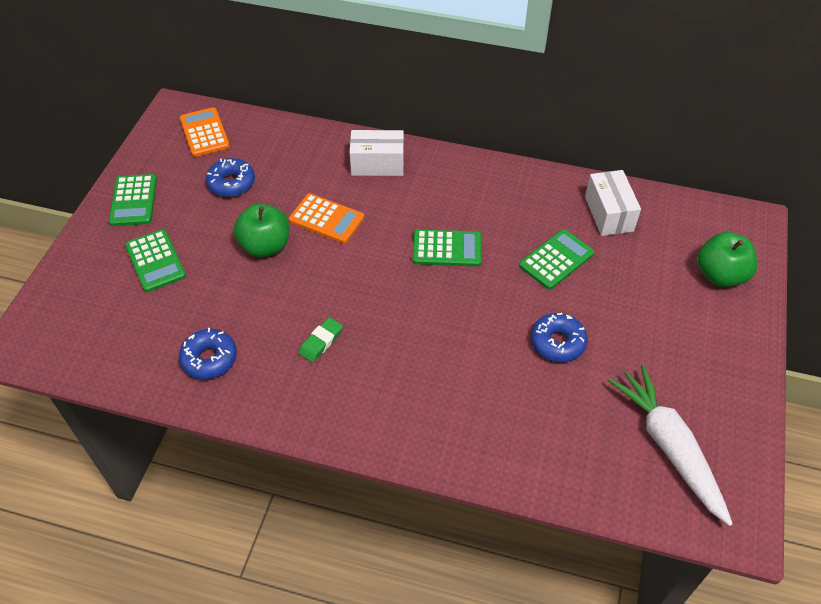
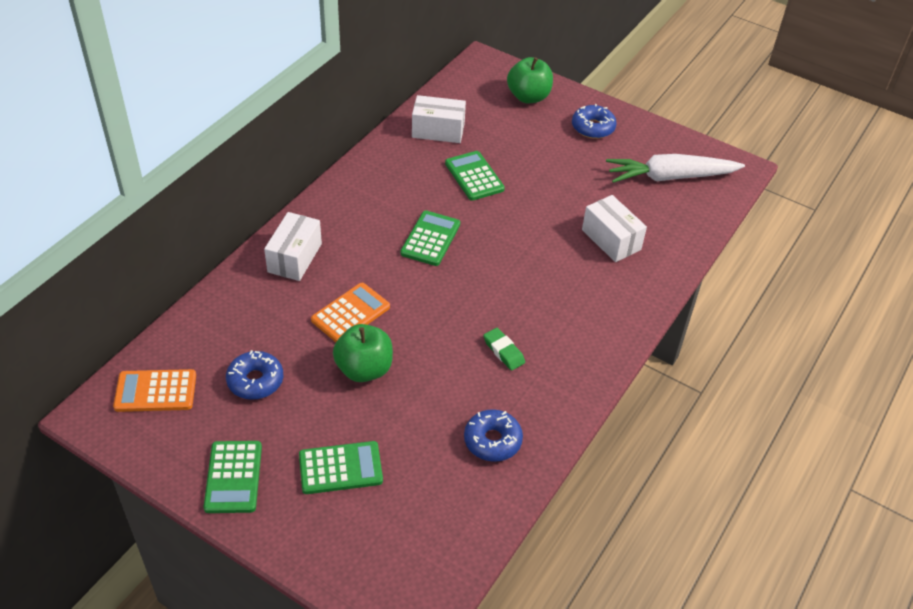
camera: 75 degrees left, 5 degrees down
green calculator [109,174,157,226] -> green calculator turned 75 degrees clockwise [203,441,262,513]
blue donut [531,313,588,362] -> blue donut moved to [572,104,617,139]
none -> white box [582,195,647,262]

